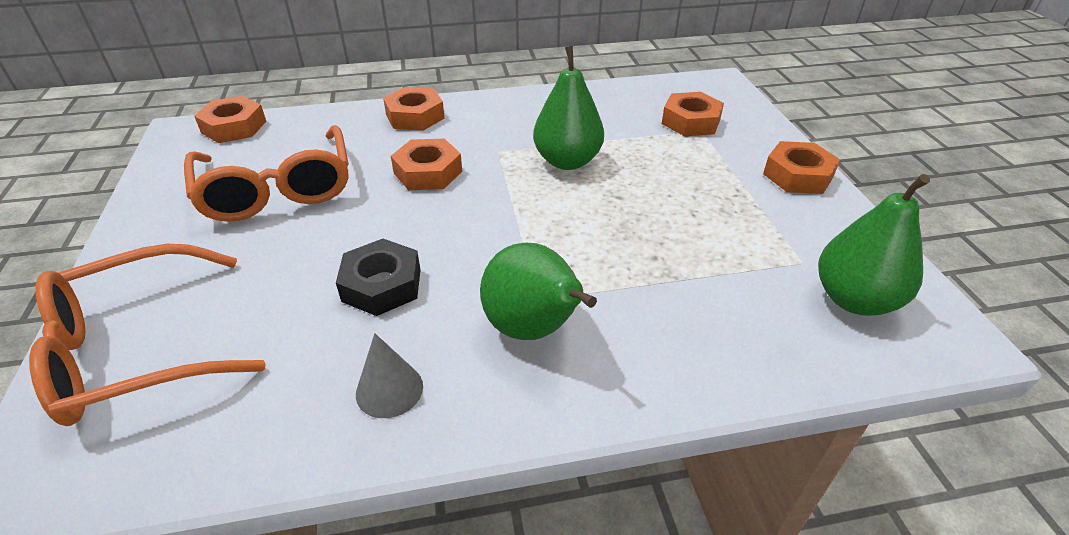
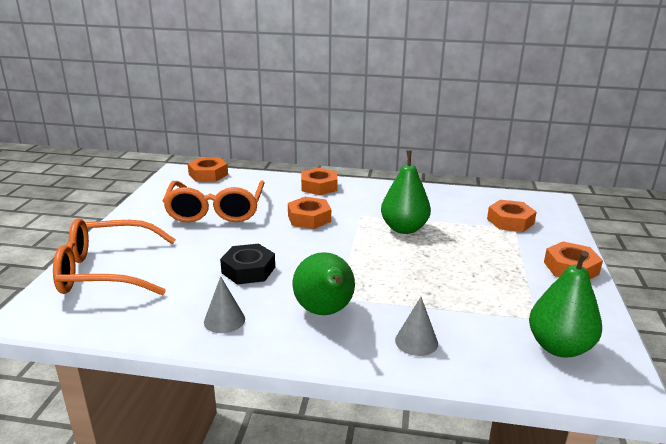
camera: 20 degrees right, 15 degrees down
none -> grey cone [395,297,438,356]

